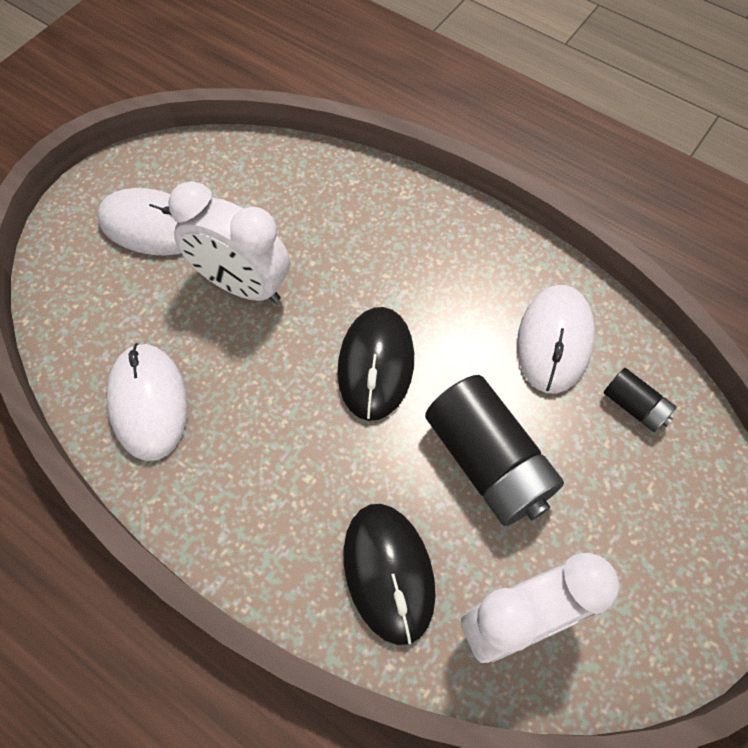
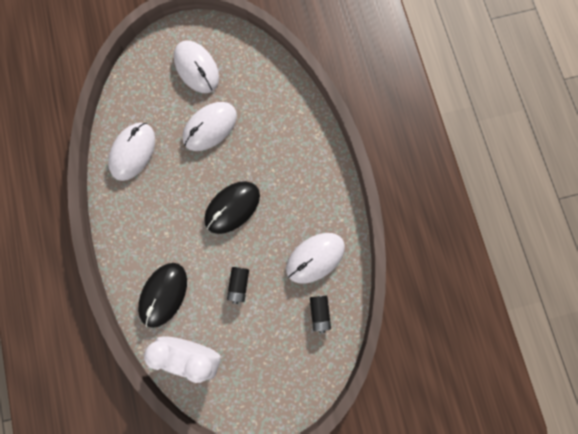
camera: 40 degrees right, 15 degrees up
white clock [168,181,290,303] -> white mouse [182,102,237,151]
black battery [425,375,564,526] -> black battery [227,267,249,304], size x0.49

